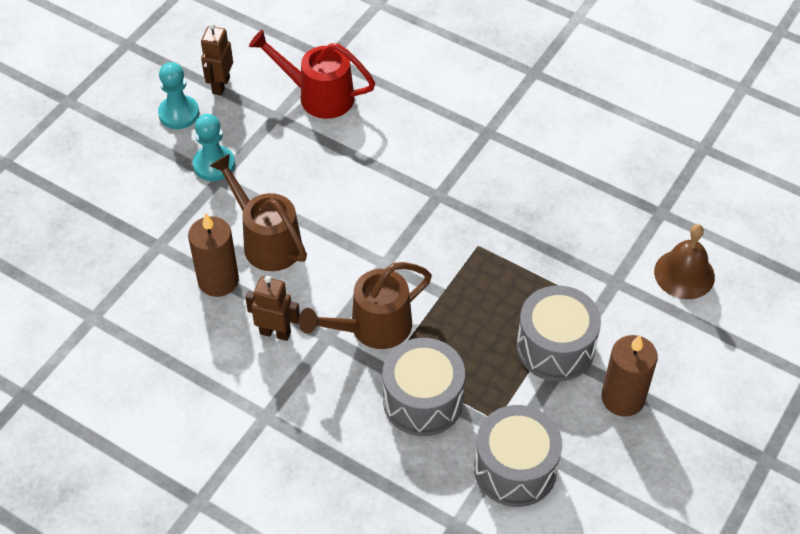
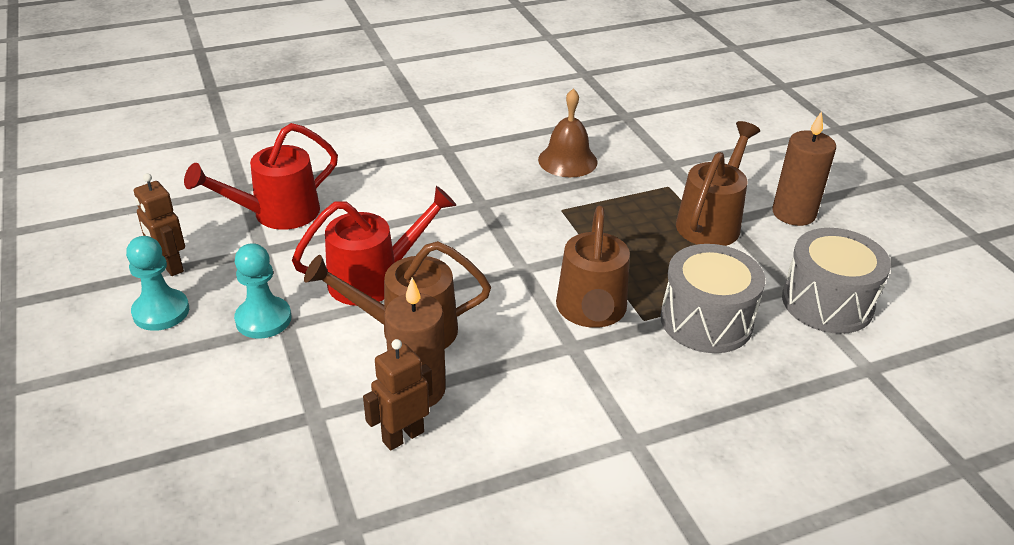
camera: 55 degrees left, 15 degrees down
brown robot [245,276,300,341] -> brown robot moved to [363,339,433,450]
grey drum [517,285,601,381] -> brown watering can [676,121,760,246]
brown bell [654,224,715,299] -> brown bell moved to [538,88,598,177]
none -> red watering can [292,186,457,306]

